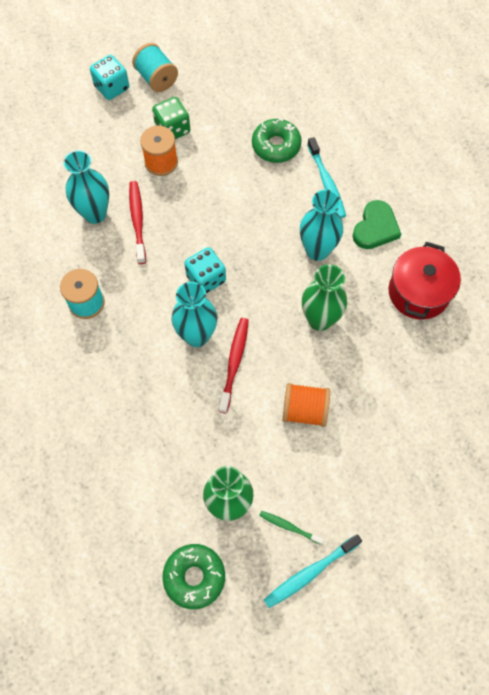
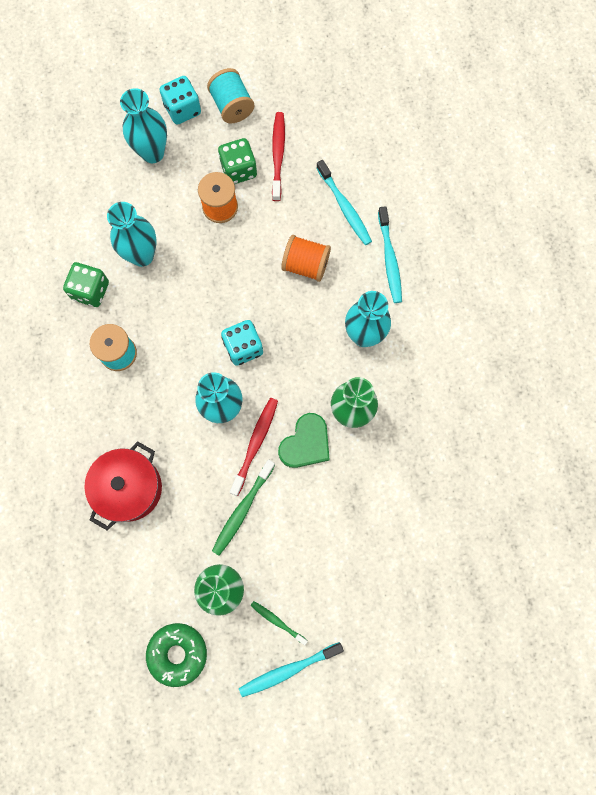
camera: 10 degrees right, 10 degrees up
red toothbrush [129,181,146,264] -> red toothbrush moved to [272,112,285,201]
green donut [252,118,302,163] -> turquoise toothbrush [316,160,372,245]
orange spool [282,383,330,427] -> orange spool moved to [281,235,331,282]
green heart [352,200,401,249] -> green heart moved to [278,413,330,468]
red pot [389,242,461,320] -> red pot moved to [84,441,162,530]
none -> green dice [63,262,109,307]
none -> turquoise vase [120,88,167,163]
none -> green toothbrush [212,459,275,556]

